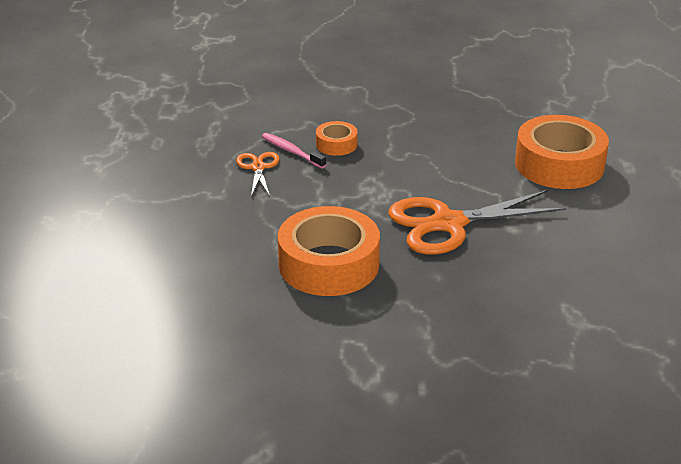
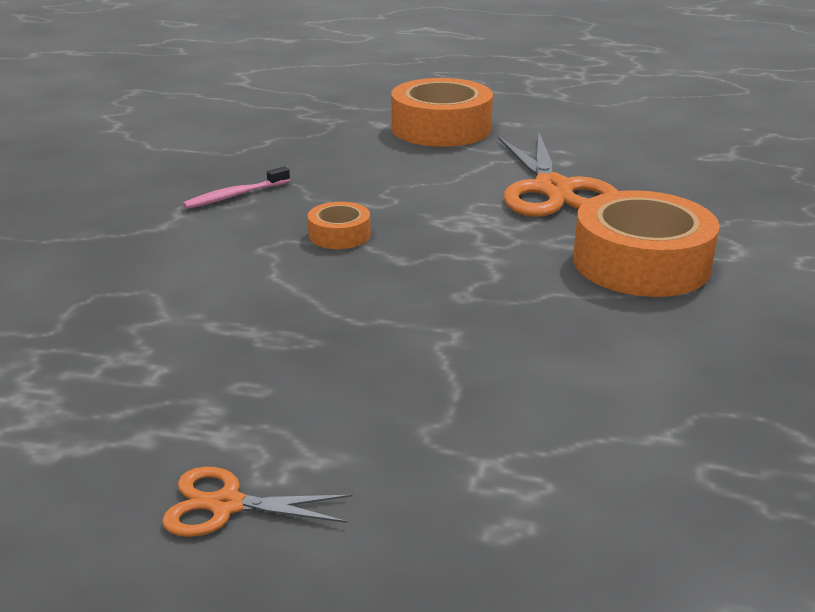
camera: 80 degrees left, 5 degrees down
orange scissors [236,152,280,197] -> orange scissors moved to [162,467,352,537]
pink toothbrush [262,133,327,168] -> pink toothbrush moved to [182,166,290,209]

